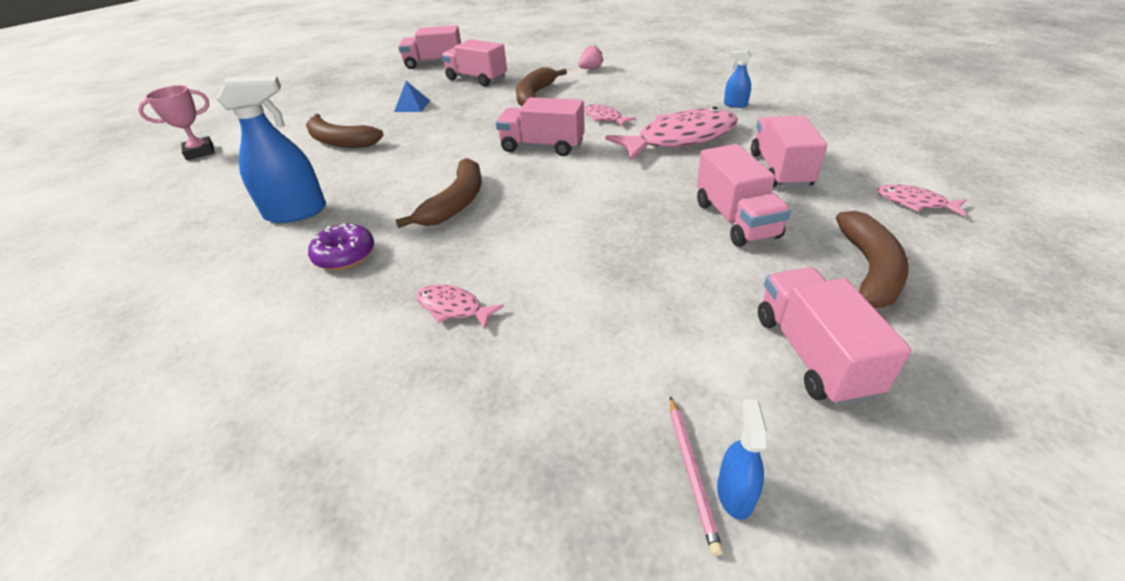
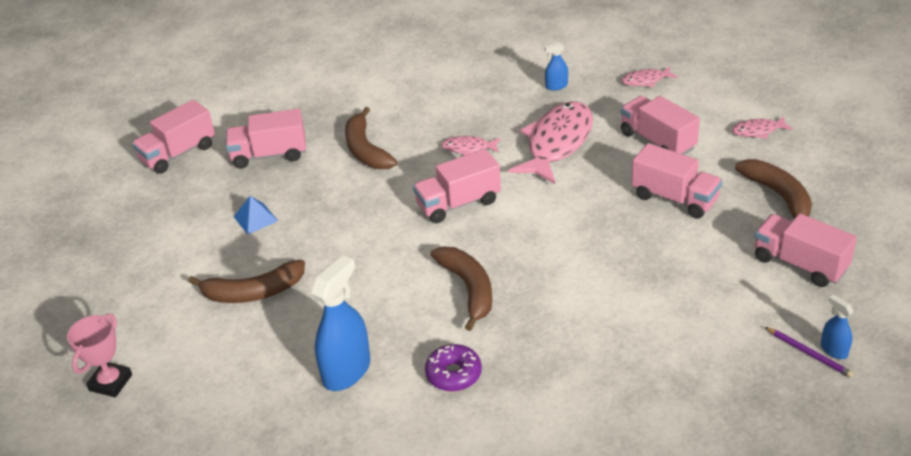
camera: 40 degrees left, 0 degrees up
pink fish [416,285,504,329] -> pink fish moved to [622,66,678,87]
pink strawberry [578,46,603,69] -> none
pink pencil [670,396,723,556] -> purple pencil [765,327,854,378]

